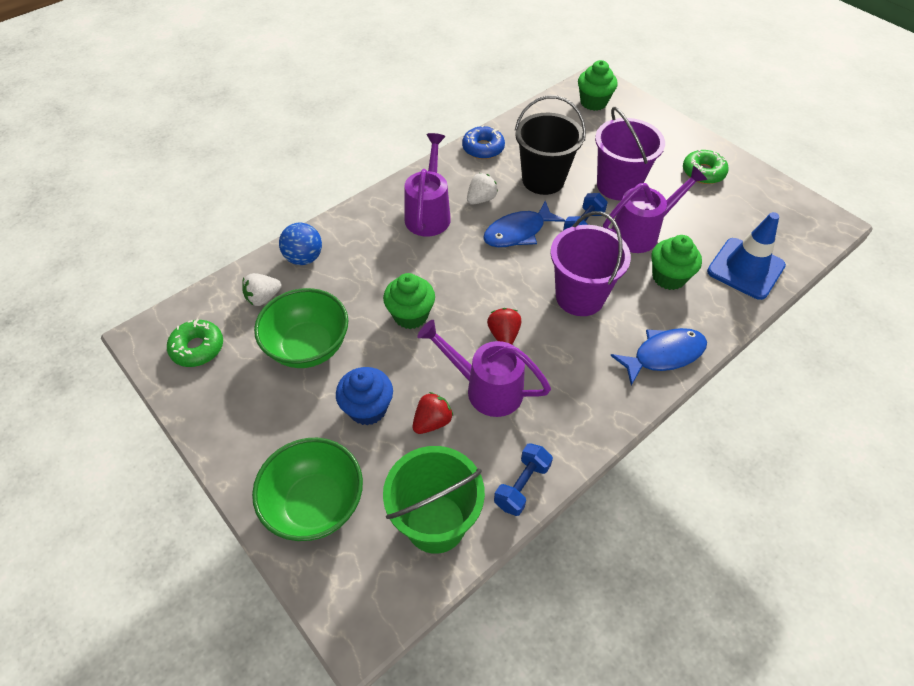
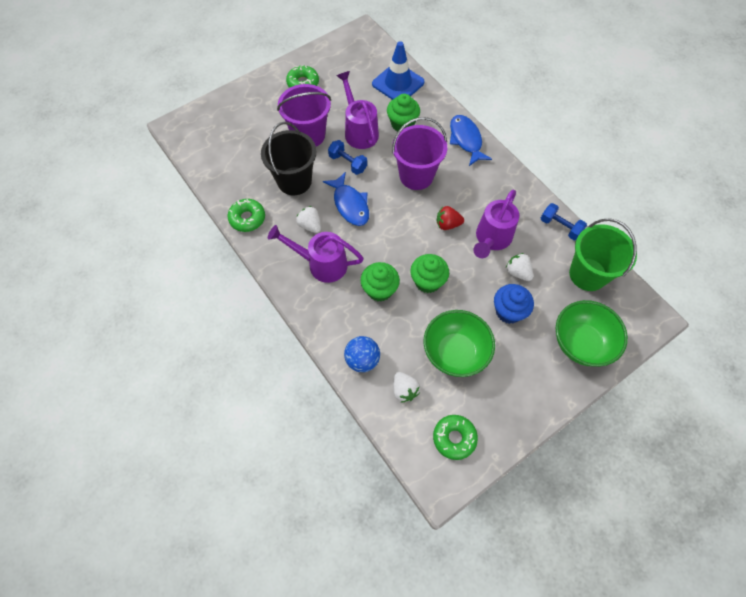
camera: 85 degrees left, 10 degrees up
red strawberry [413,392,453,434] -> white strawberry [506,253,533,281]
blue donut [462,125,505,159] -> green donut [228,199,265,232]
green cupcake [578,60,618,111] -> green cupcake moved to [361,262,400,302]

